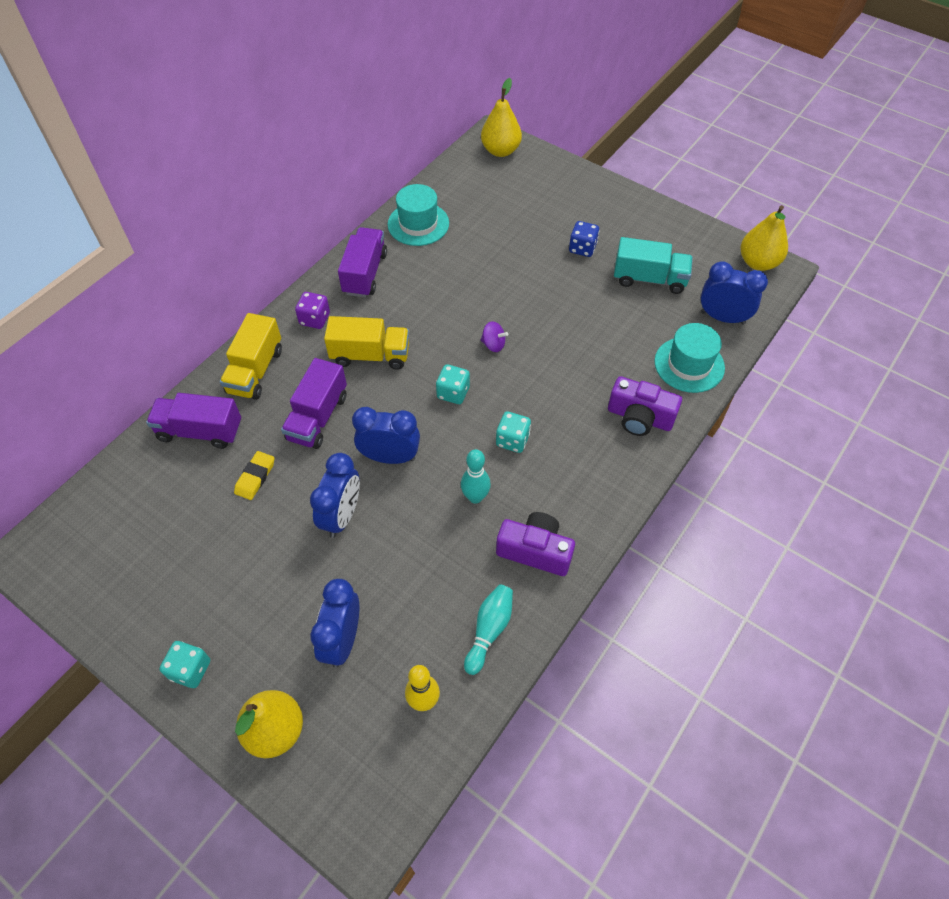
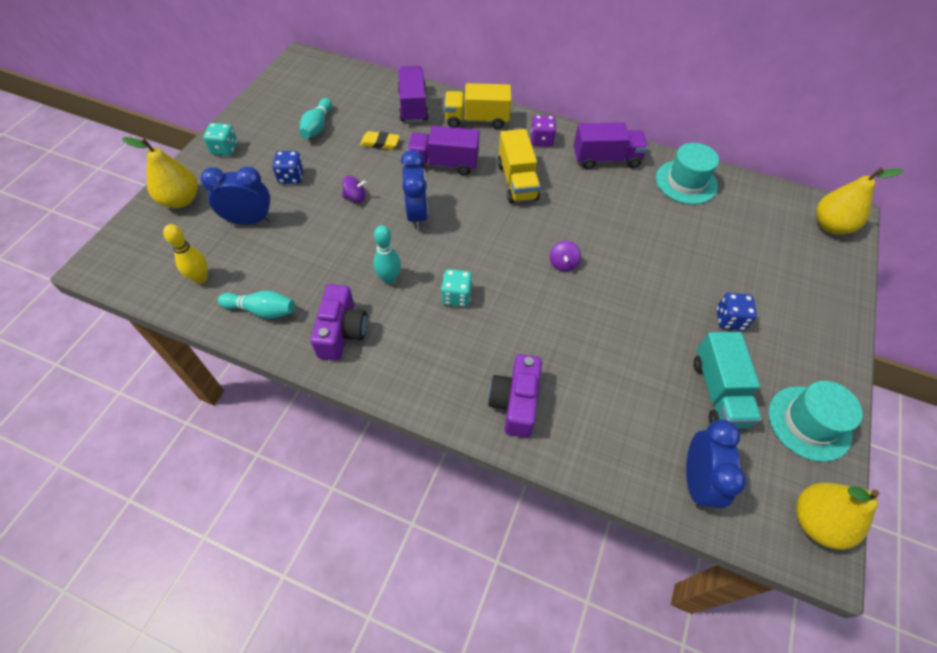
camera: 75 degrees right, 0 degrees up
blue clock [310,453,360,538] -> purple spinning top [342,176,367,202]
turquoise dice [436,364,470,404] -> none
turquoise hat [654,323,725,393] -> turquoise hat moved to [768,381,863,462]
none -> blue dice [272,151,304,184]
none -> turquoise bowling pin [299,98,332,139]

